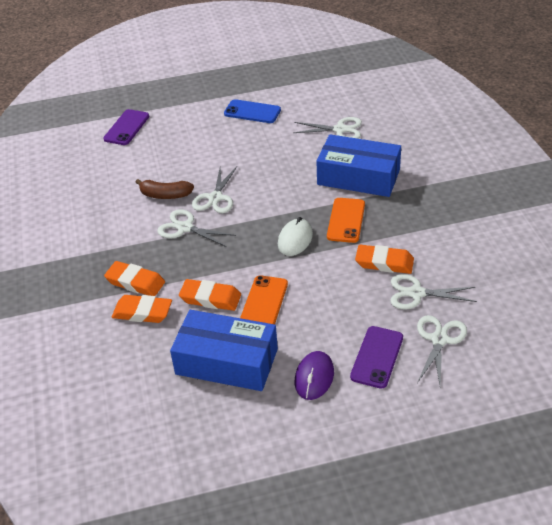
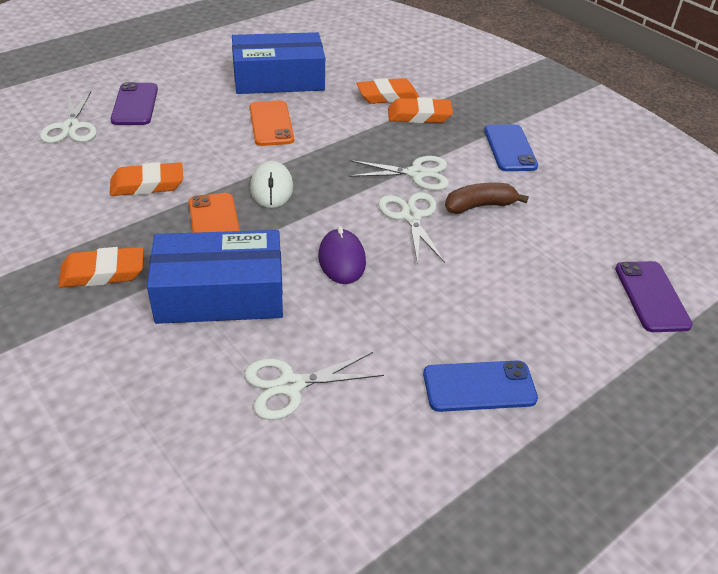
camera: 150 degrees right, 0 degrees up
orange eraser [179,279,241,311] -> orange eraser moved to [58,247,143,287]
purple mouse [295,351,334,400] -> purple mouse moved to [318,226,366,284]
white scissors [390,274,477,309] -> none
none -> blue phone [484,124,538,171]

